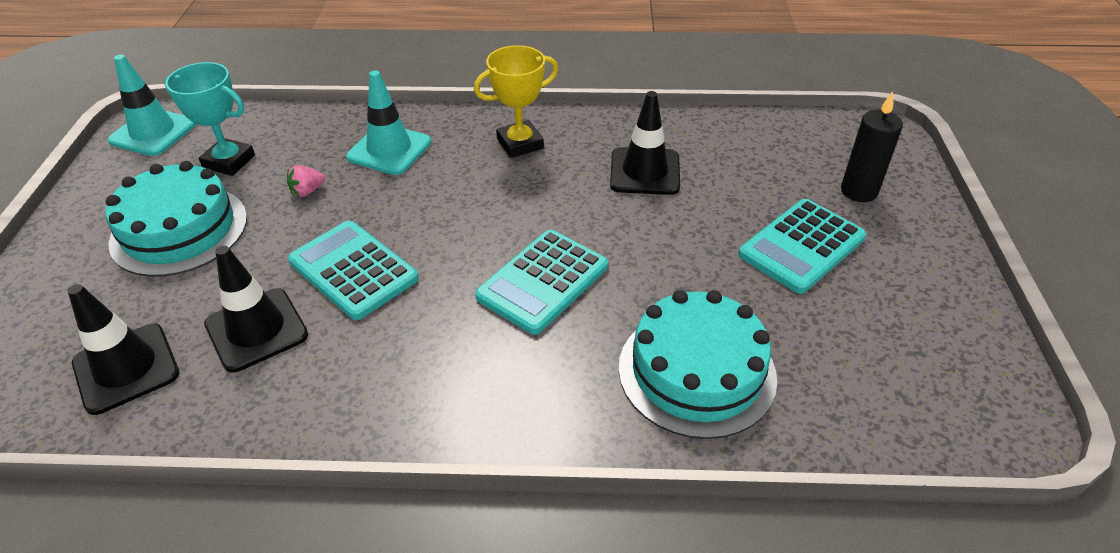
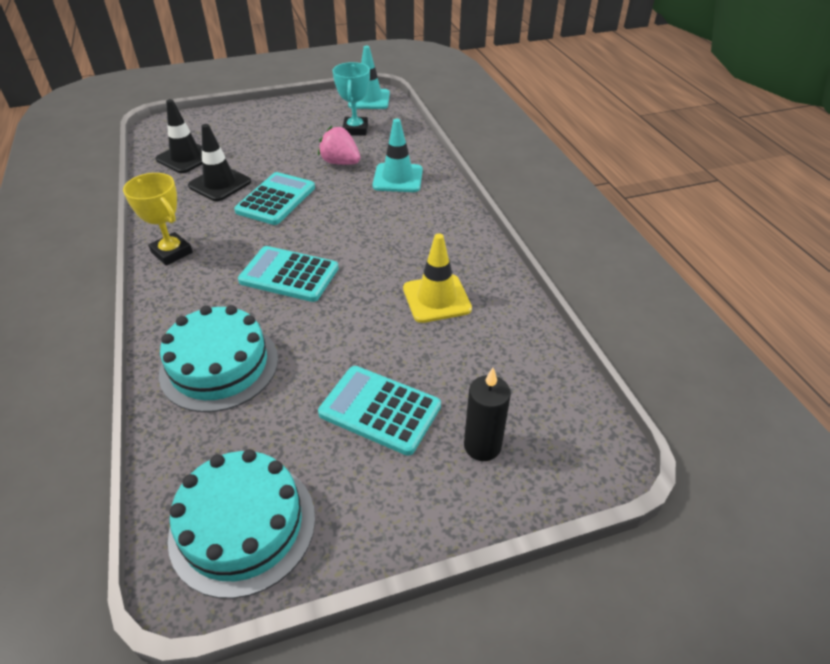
camera: 70 degrees right, 0 degrees up
turquoise cake [105,161,247,277] -> turquoise cake moved to [168,449,315,599]
pink strawberry [287,165,325,197] -> pink strawberry [318,126,360,165], size x1.80
yellow trophy [474,45,558,158] -> yellow trophy moved to [123,173,193,266]
black traffic cone [610,91,680,195] -> yellow traffic cone [403,233,472,323]

